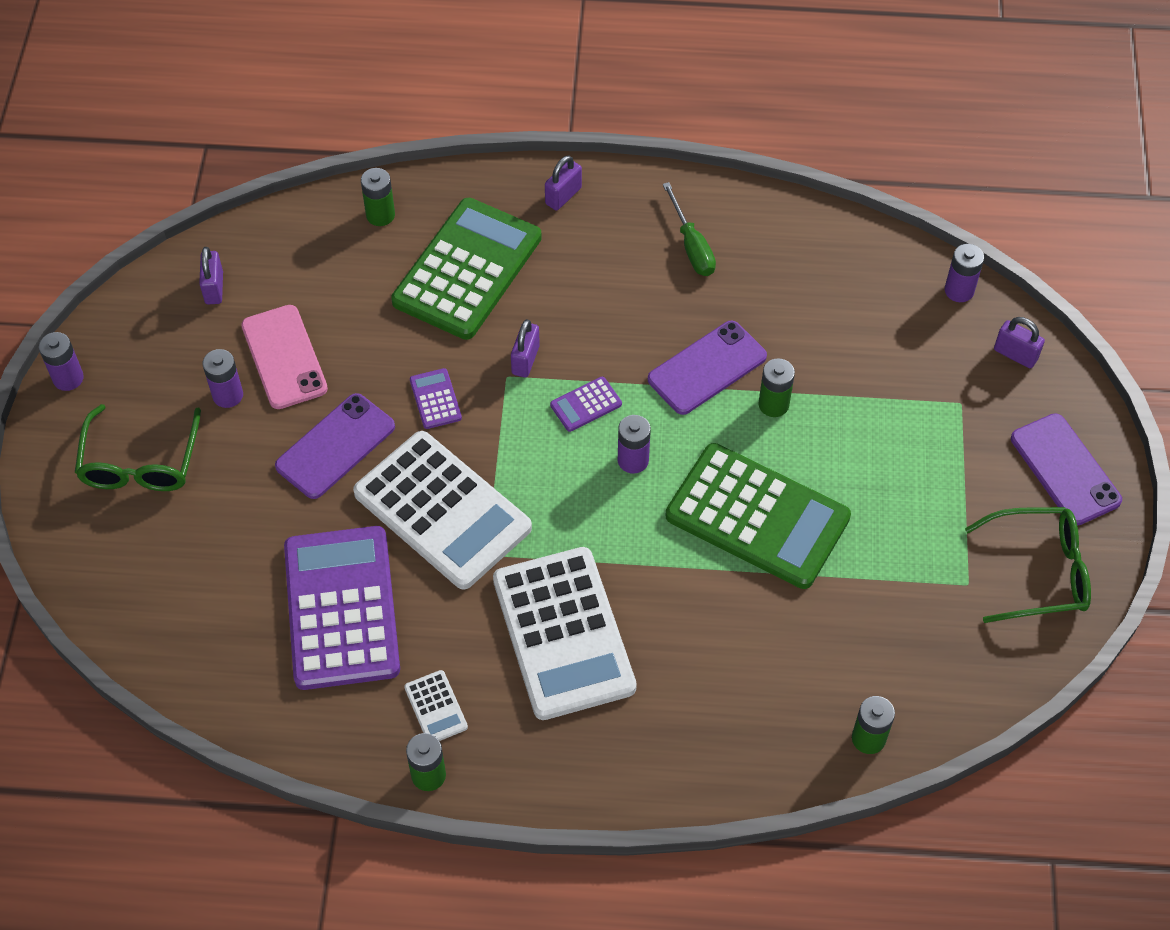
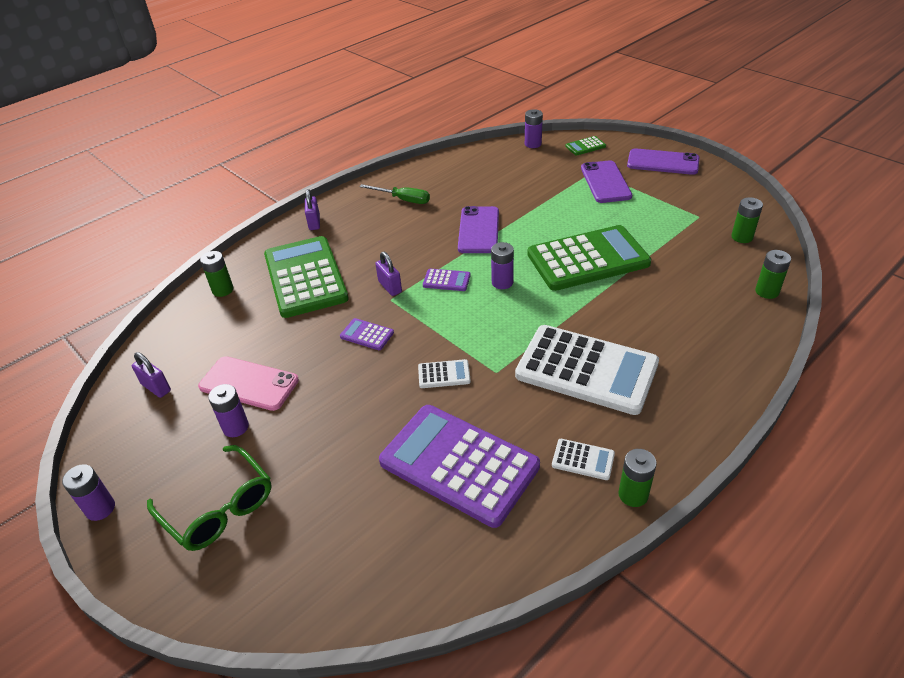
camera: 45 degrees left, 15 degrees down
purple phone [275,393,395,499] -> purple phone moved to [581,160,632,203]
white calculator [353,431,532,590] -> white calculator [418,359,471,388], size x0.40
purple calculator [550,377,622,432] -> purple calculator turned 90 degrees counterclockwise [423,268,470,291]
green battery [758,358,795,417] -> green battery moved to [731,197,763,243]
green glasses [965,507,1091,623] -> none
purple padlock [994,317,1045,368] -> green calculator [566,136,606,156]

